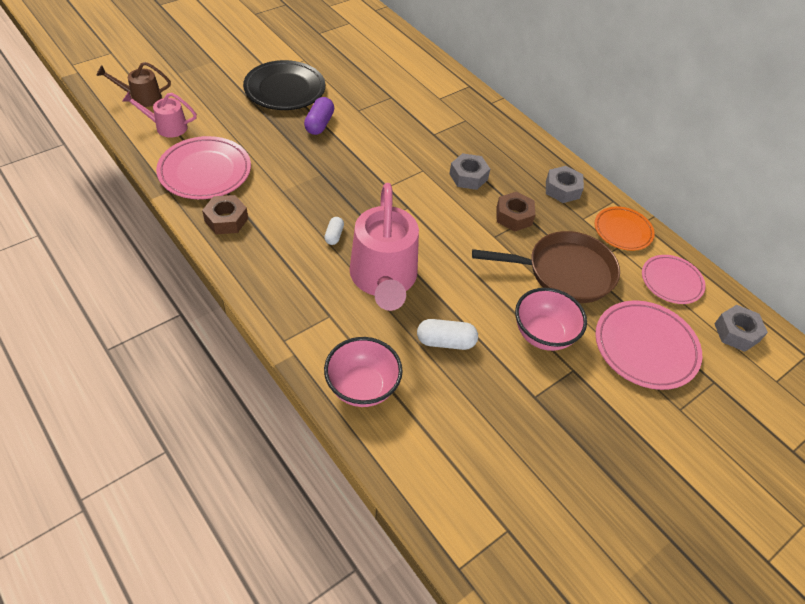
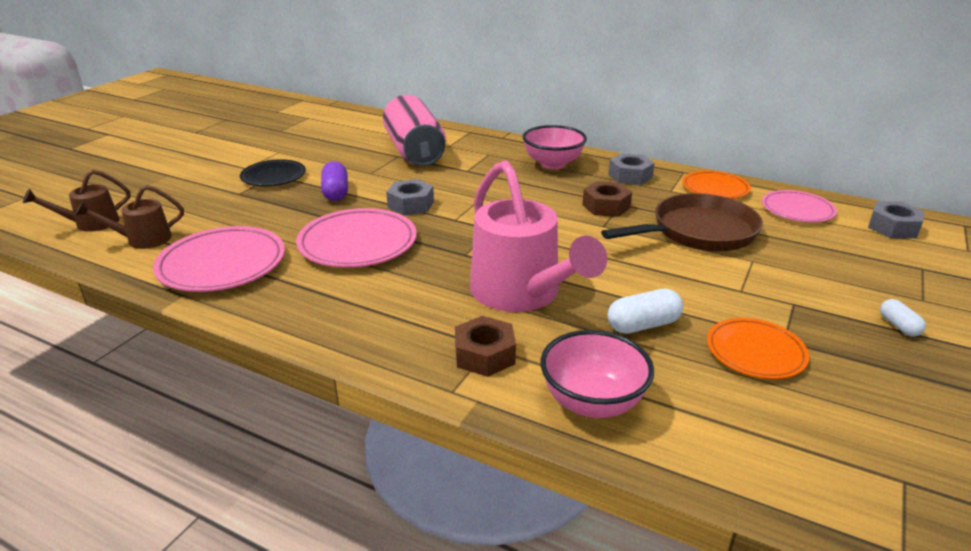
camera: 20 degrees left, 20 degrees down
pink watering can [122,92,197,138] -> brown watering can [75,185,184,249]
brown nut [202,195,248,234] -> brown nut moved to [455,316,516,377]
black plate [243,60,325,110] -> black plate [240,159,306,186], size x0.65
white capsule [324,217,344,245] -> white capsule moved to [880,299,926,336]
grey nut [449,153,490,190] -> grey nut moved to [386,179,434,215]
pink bowl [515,288,587,351] -> pink bowl moved to [522,125,587,169]
pink plate [595,301,702,390] -> pink plate moved to [296,208,417,268]
none -> pink can [383,95,446,166]
none -> orange plate [707,318,809,379]

